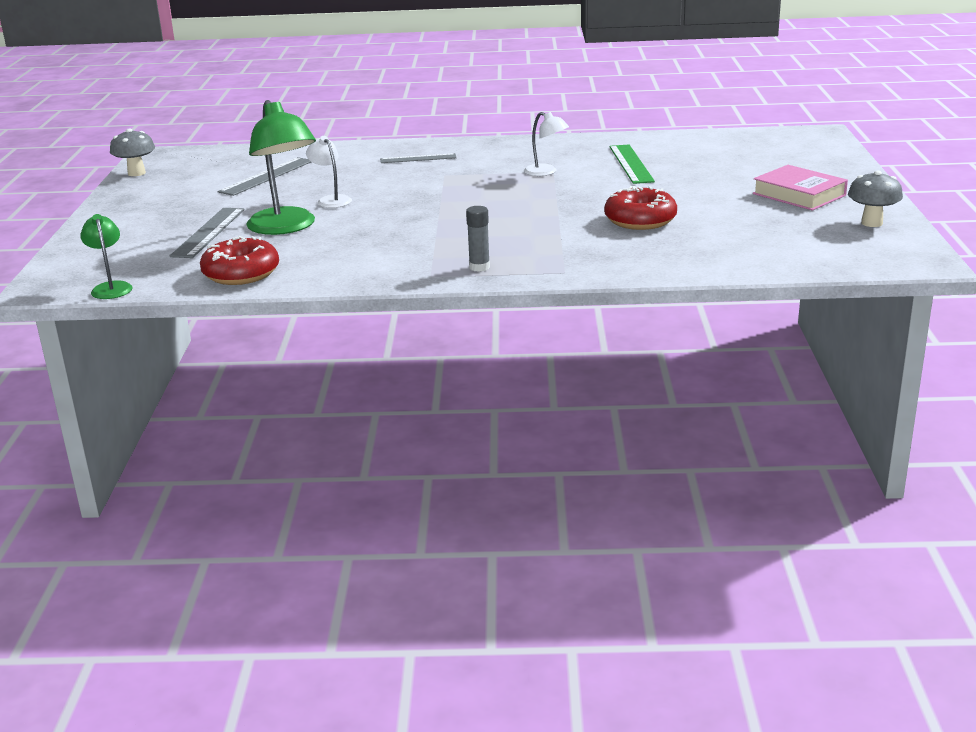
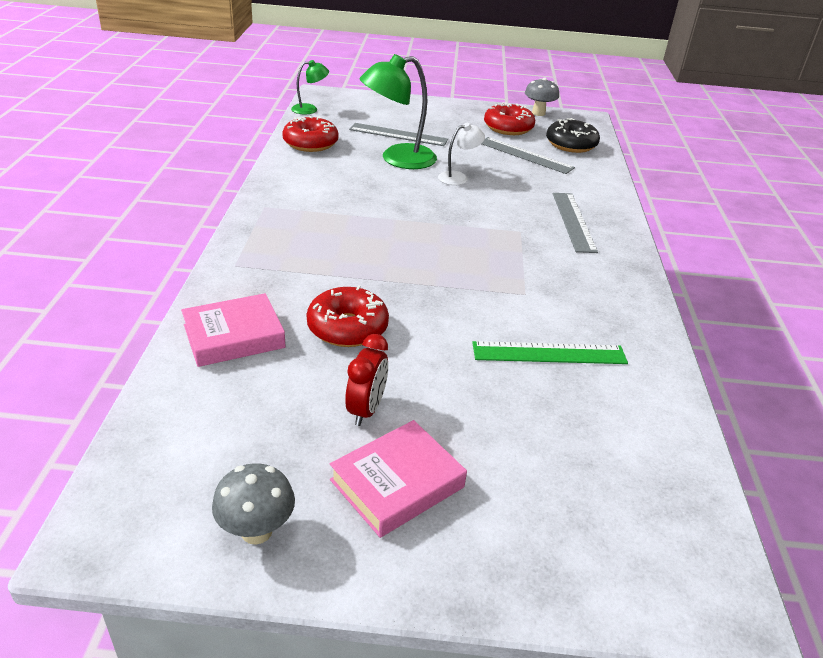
camera: 90 degrees right, 10 degrees up
grey ruler [380,153,456,163] -> grey ruler [553,193,598,253], size x1.51
grey glue stick [466,206,490,272] -> none
white lamp [524,112,569,176] -> none
none -> pink book [181,293,286,367]
none -> red clock [345,334,388,426]
none -> red donut [484,102,535,135]
none -> black donut [546,118,600,153]

